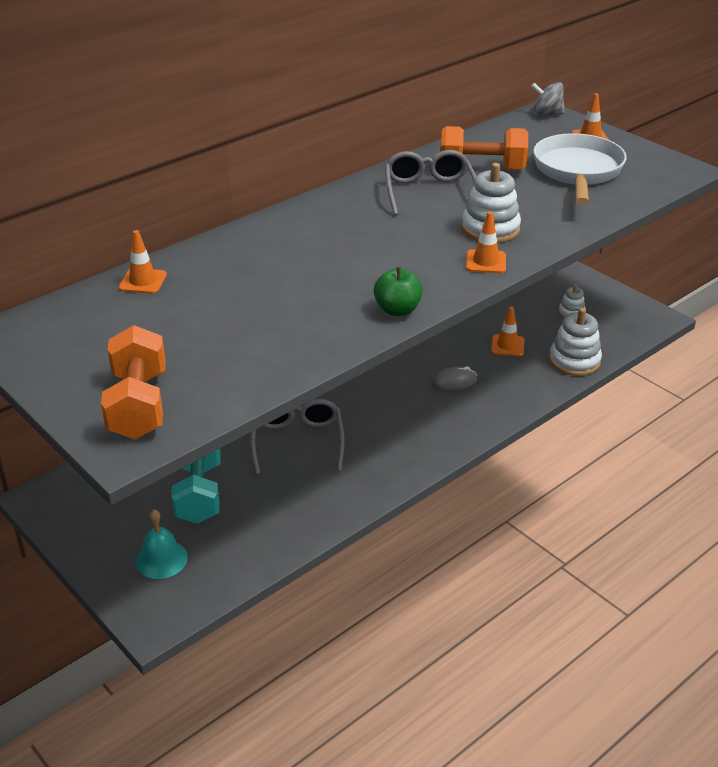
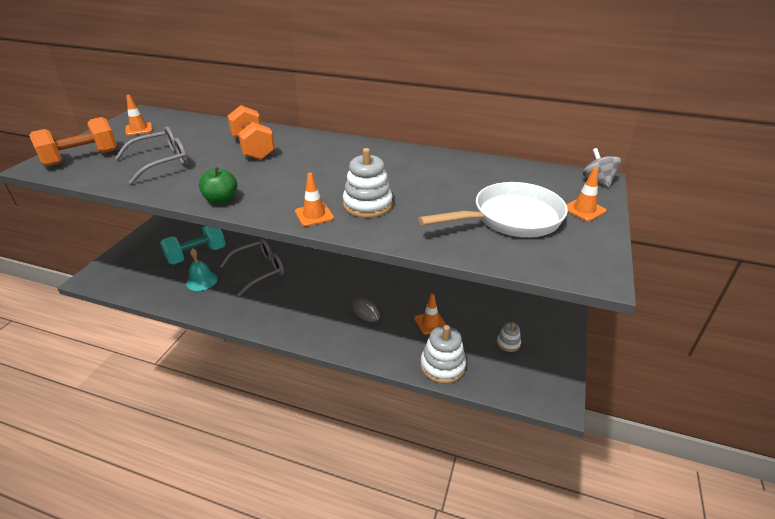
camera: 60 degrees right, 0 degrees up
orange traffic cone [119,230,167,294] -> orange traffic cone moved to [125,95,152,136]
turquoise bell [135,509,188,579] -> turquoise bell moved to [186,248,218,291]
grey glasses [385,150,476,215] -> grey glasses moved to [115,126,188,184]
orange dumbbell [441,126,528,170] -> orange dumbbell moved to [227,105,275,160]

